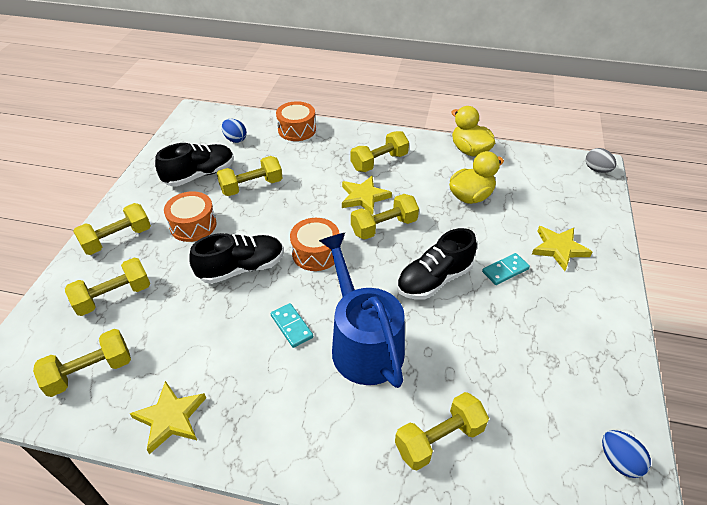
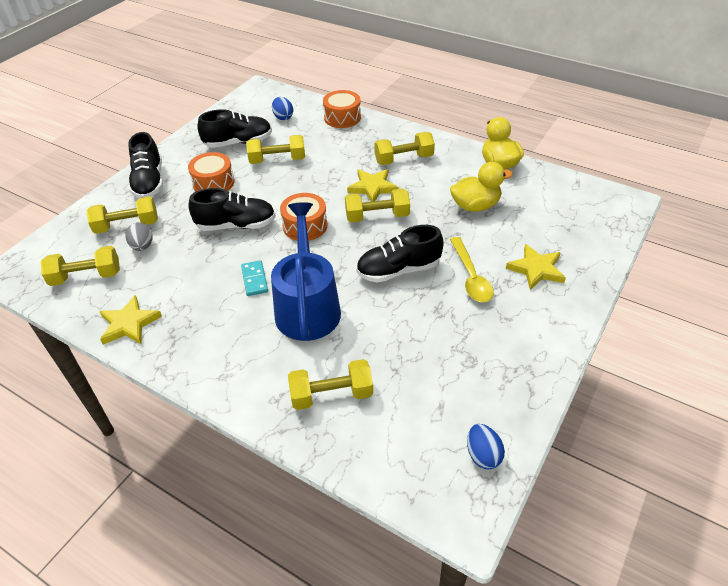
camera: 20 degrees right, 0 degrees up
yellow dumbbell [73,203,151,255] -> black shoe [128,132,163,198]
turquoise domino [482,253,530,285] -> yellow spoon [450,237,494,302]
grey egg [586,148,616,173] -> grey egg moved to [126,222,152,251]

